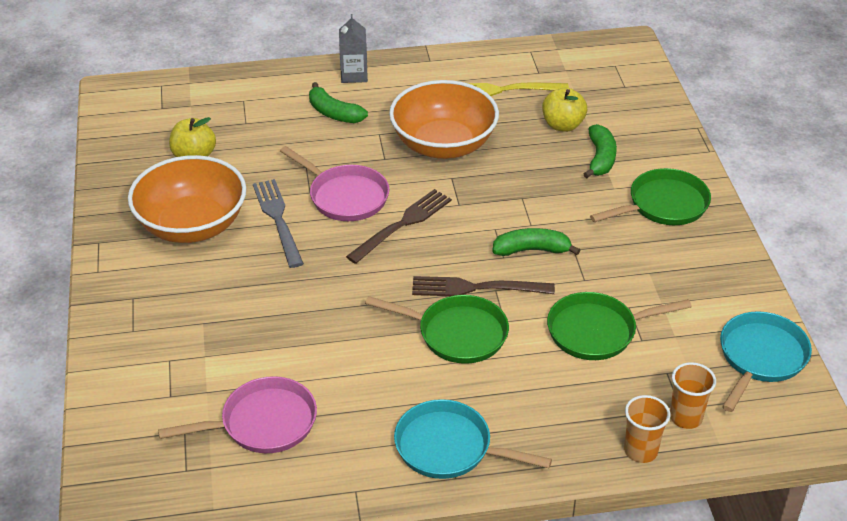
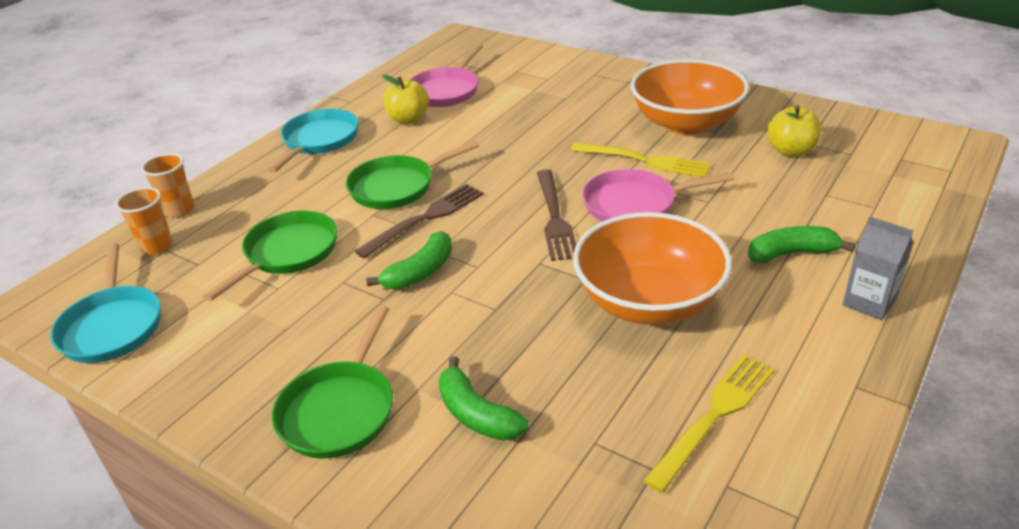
camera: 135 degrees right, 5 degrees down
grey fork [253,179,304,268] -> yellow fork [570,143,711,178]
turquoise pan [394,399,552,479] -> turquoise pan turned 45 degrees counterclockwise [268,109,359,173]
yellow apple [542,87,587,132] -> yellow apple moved to [382,75,429,124]

